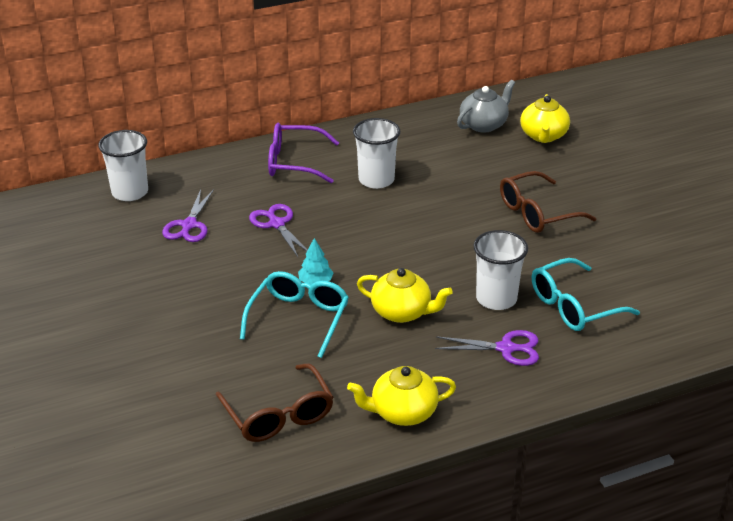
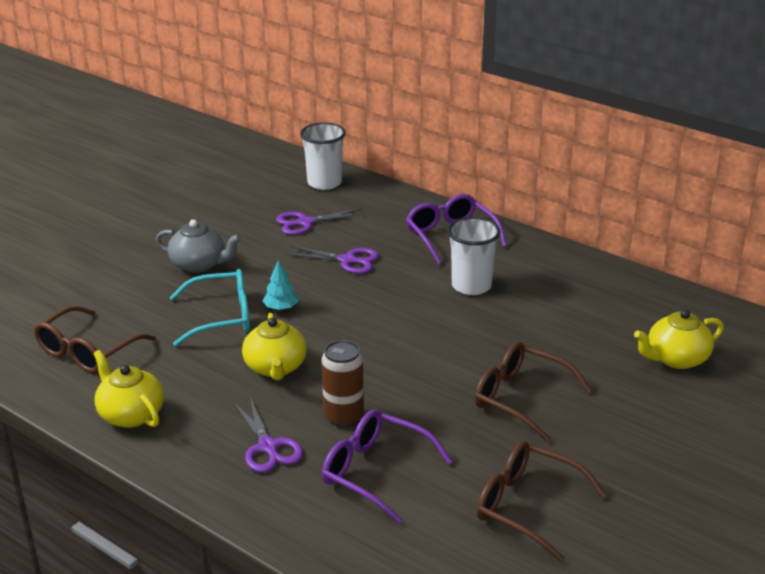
camera: 60 degrees right, 5 degrees down
purple scissors [249,204,307,257] -> purple scissors turned 75 degrees clockwise [285,246,379,274]
grey teapot [457,80,515,133] -> grey teapot moved to [156,219,241,273]
white cup [473,230,528,310] -> brown can [321,340,364,427]
turquoise glasses [532,258,640,331] -> purple glasses [322,409,452,523]
none -> brown glasses [477,441,606,562]

